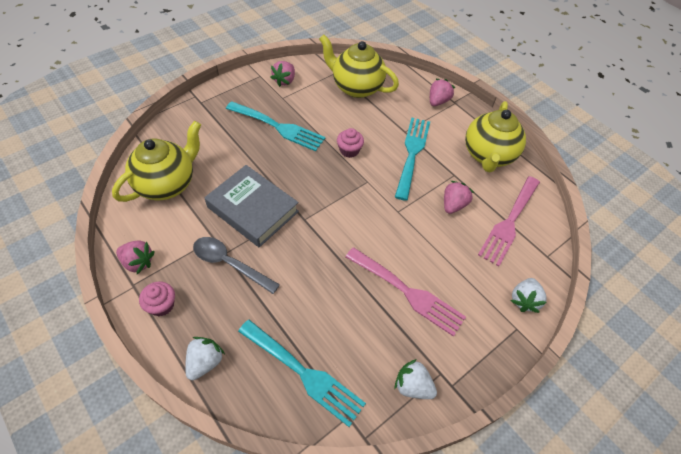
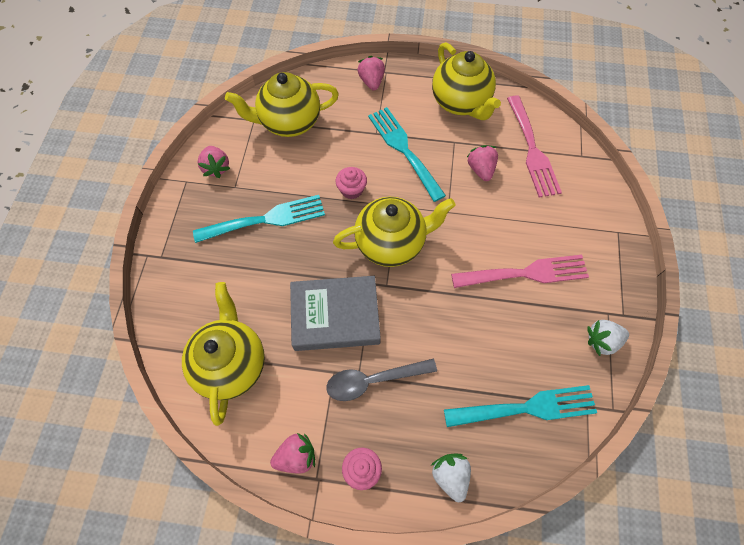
camera: 40 degrees left, 10 degrees up
white strawberry [511,278,547,313] -> none
none -> yellow teapot [333,197,456,267]

